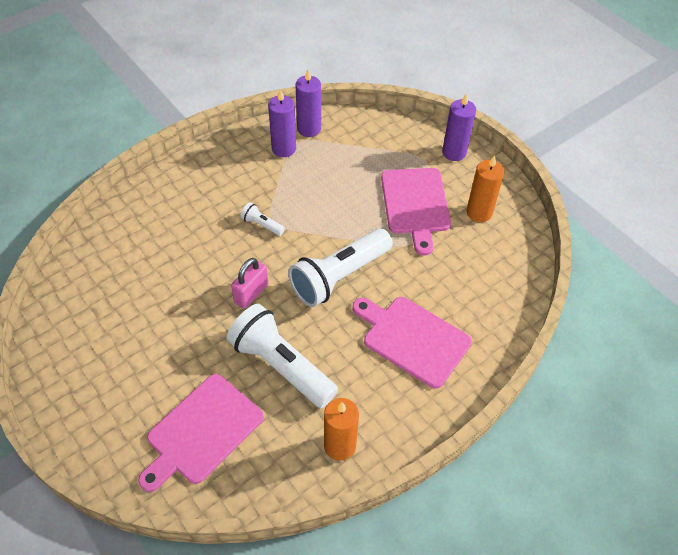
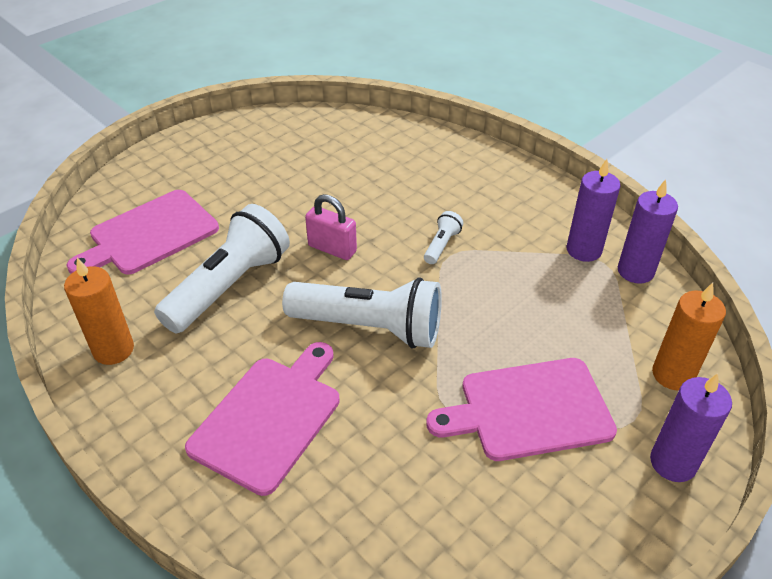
camera: 85 degrees right, 10 degrees down
pink cutting board [138,374,264,492] -> pink cutting board turned 75 degrees counterclockwise [66,190,219,275]
white flashlight [288,228,393,307] -> white flashlight turned 150 degrees clockwise [282,277,442,349]
orange candle [467,155,505,222] -> orange candle moved to [652,283,726,390]

